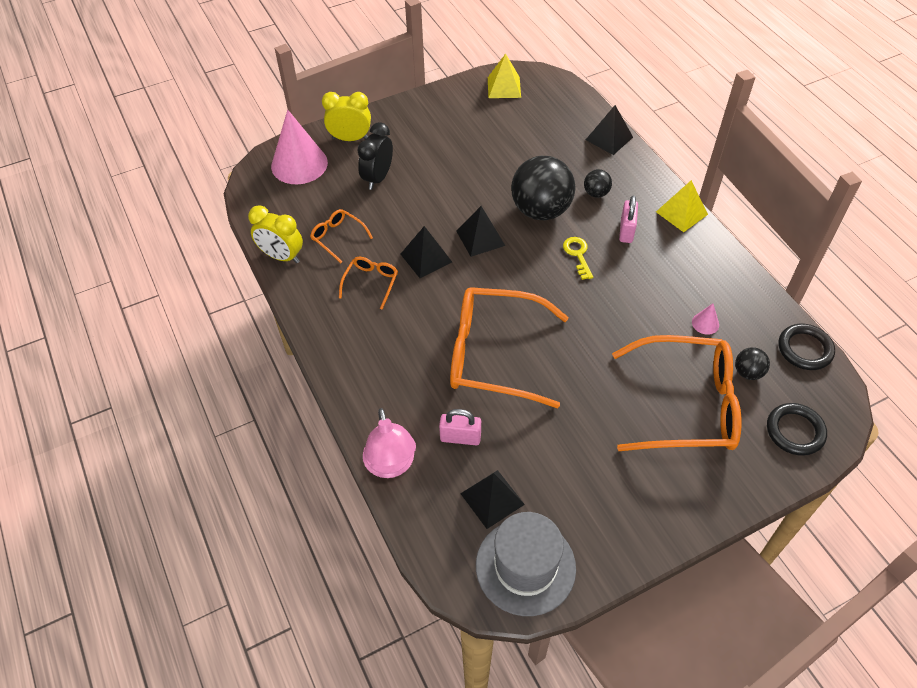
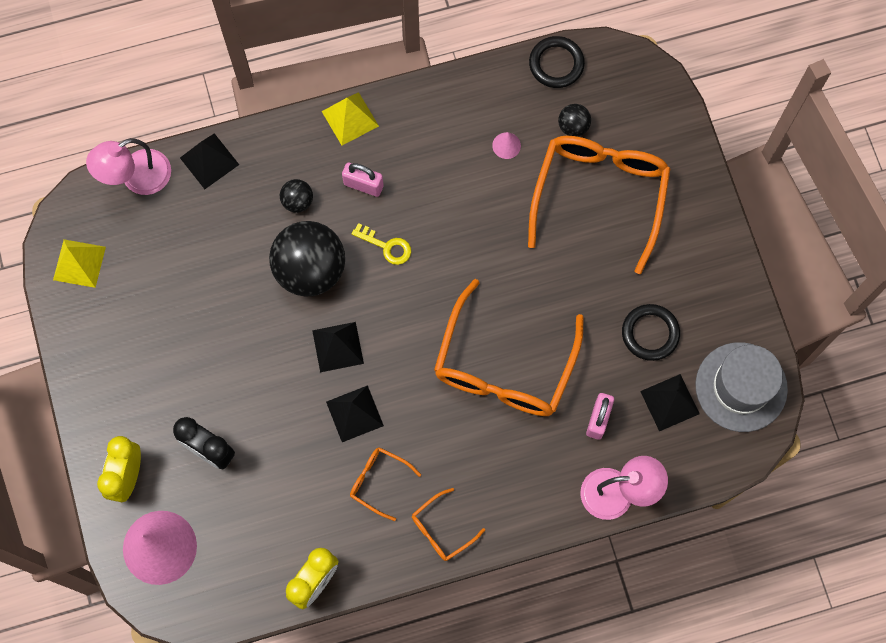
camera: 80 degrees left, 20 degrees up
orange glasses [310,209,373,263] -> orange glasses moved to [412,488,485,561]
yellow key [563,237,593,280] -> yellow key turned 150 degrees counterclockwise [351,223,411,265]
black ring [767,403,827,456] -> black ring moved to [622,304,680,361]
none -> pink lamp [86,138,171,195]

